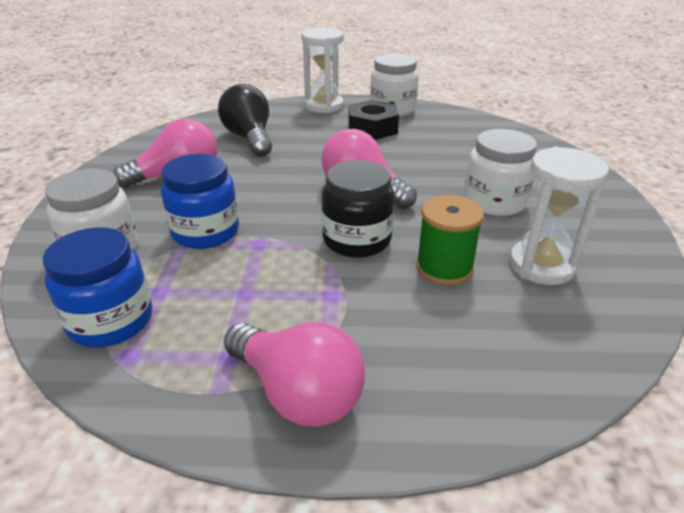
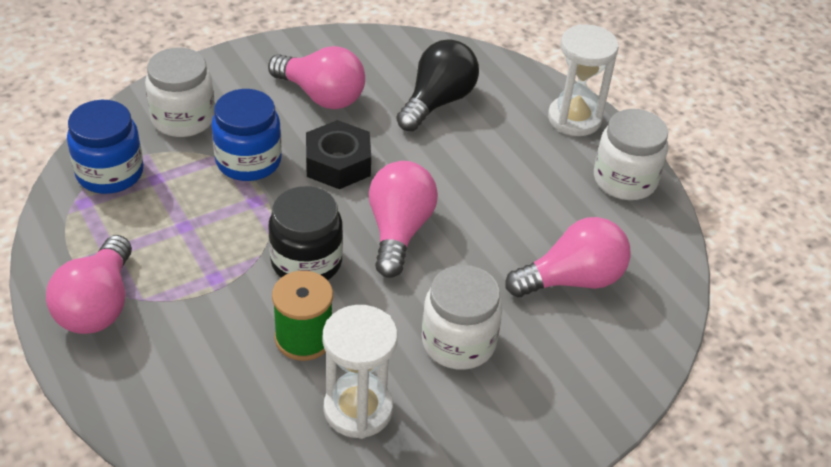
camera: 55 degrees right, 10 degrees up
black nut [348,100,399,140] -> black nut moved to [306,120,371,189]
none -> pink light bulb [505,217,631,297]

